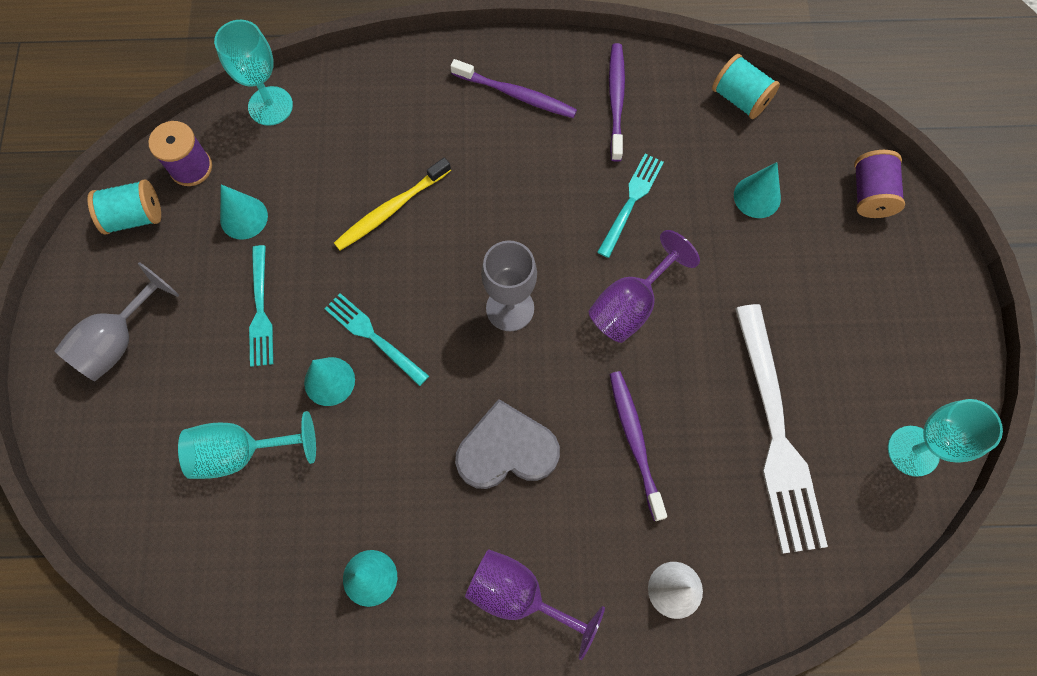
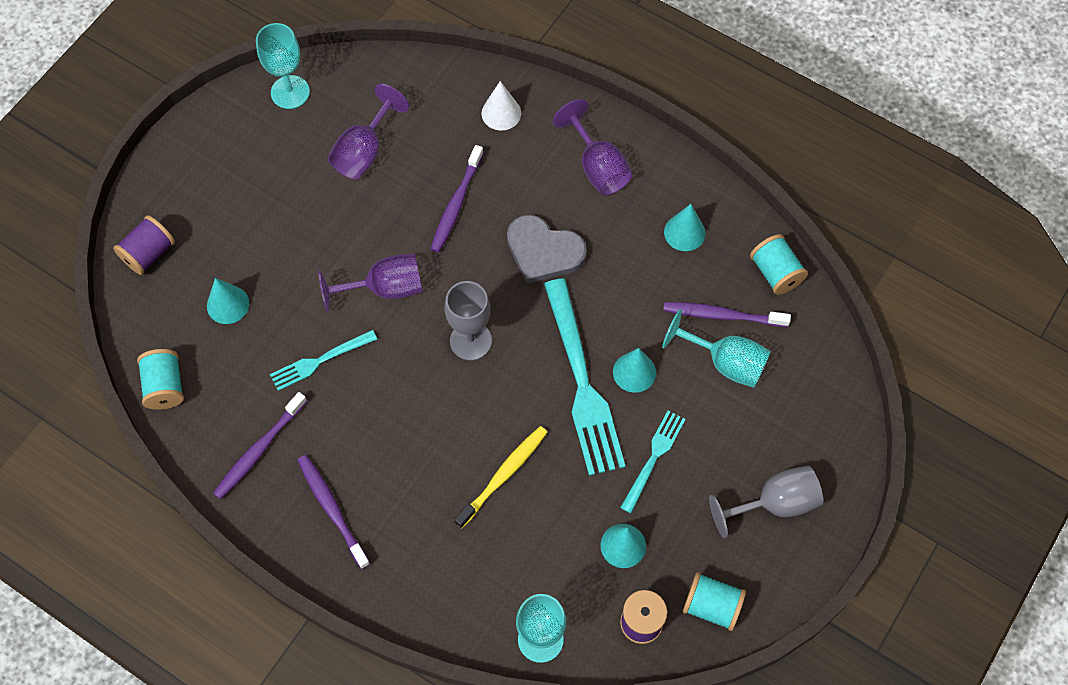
camera: 145 degrees left, 5 degrees down
turquoise fork [324,293,429,386] -> turquoise fork [544,278,626,476], size x1.87
yellow toothbrush [334,158,451,250] -> yellow toothbrush turned 45 degrees counterclockwise [454,426,547,528]
white fork [735,304,828,554] -> purple goblet [328,84,409,179]
none -> purple toothbrush [663,302,791,327]
none -> turquoise spool [750,234,808,295]

